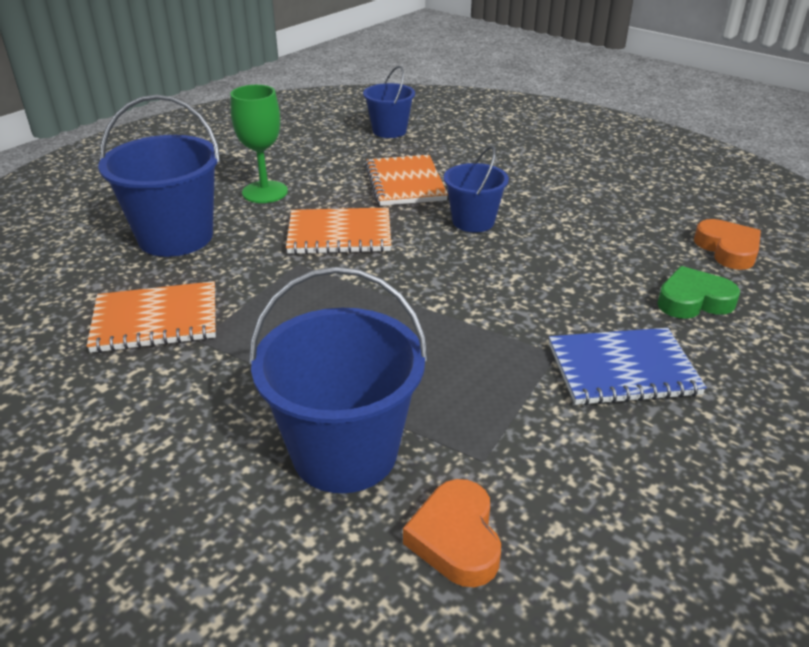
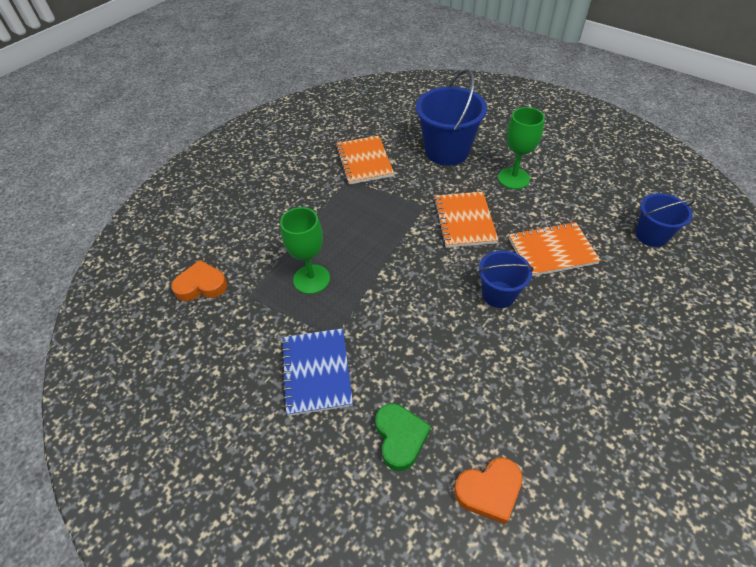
camera: 90 degrees right, 15 degrees up
blue bucket [249,267,428,493] -> none
none -> green goblet [280,207,330,294]

